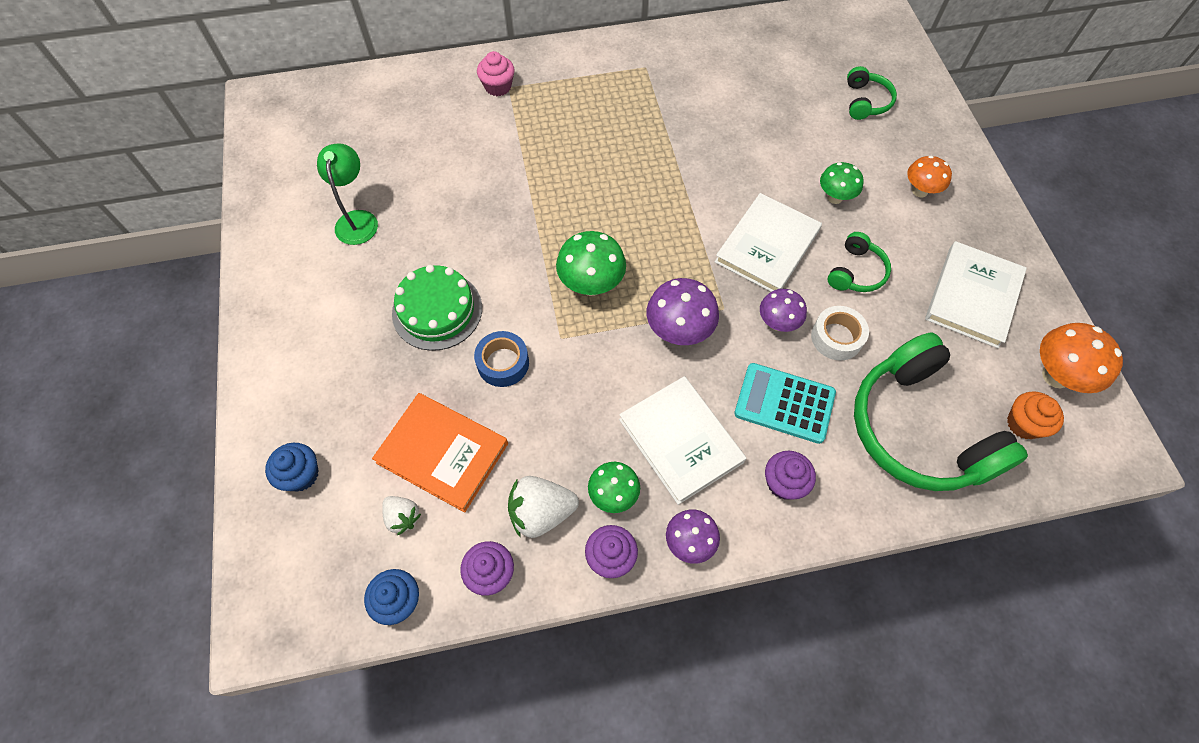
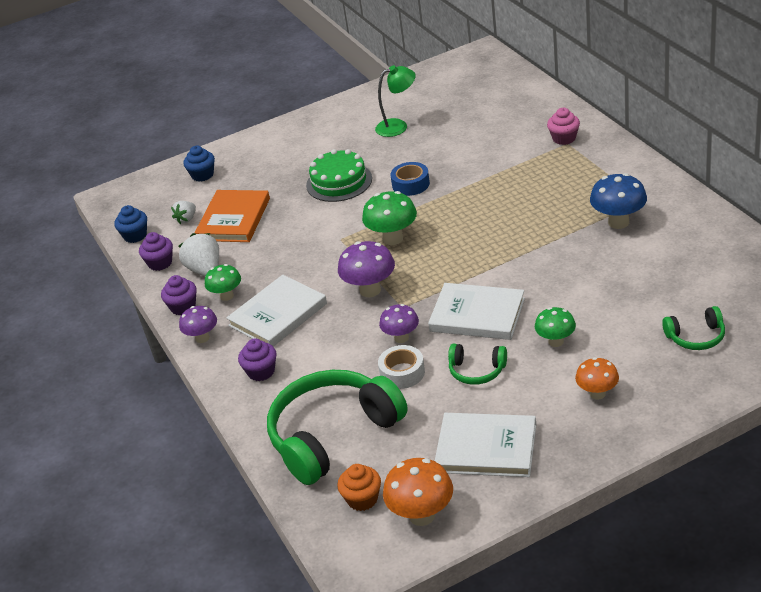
camera: 80 degrees right, 25 degrees down
blue tape [474,331,529,387] -> blue tape moved to [390,162,430,196]
turquoise calculator [734,363,836,444] -> none
none -> blue mushroom [590,173,647,229]

